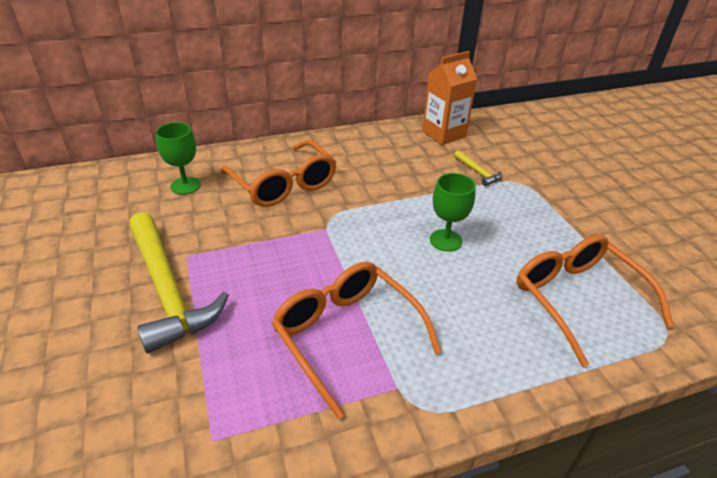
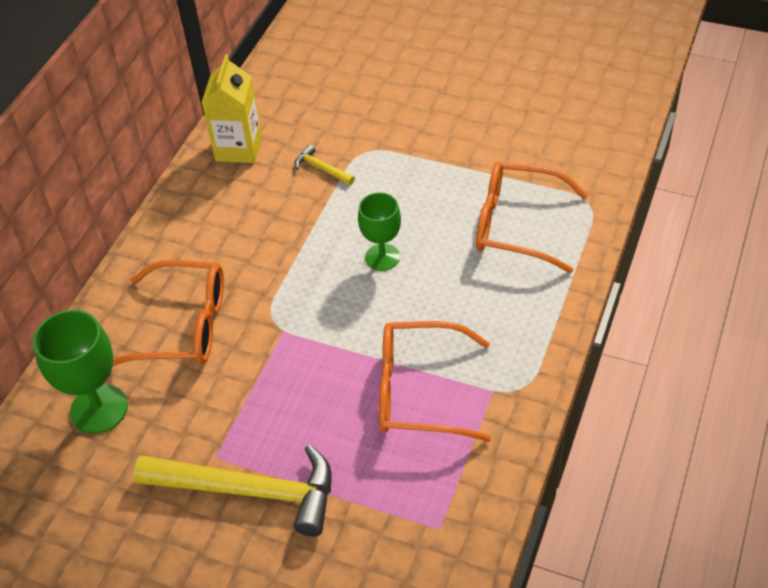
camera: 45 degrees left, 10 degrees up
green goblet [155,122,201,195] -> green goblet [33,310,128,434], size x1.51
orange carton [422,51,477,145] -> yellow carton [202,54,262,163]
yellow hammer [454,150,502,186] -> yellow hammer turned 150 degrees counterclockwise [294,145,355,185]

